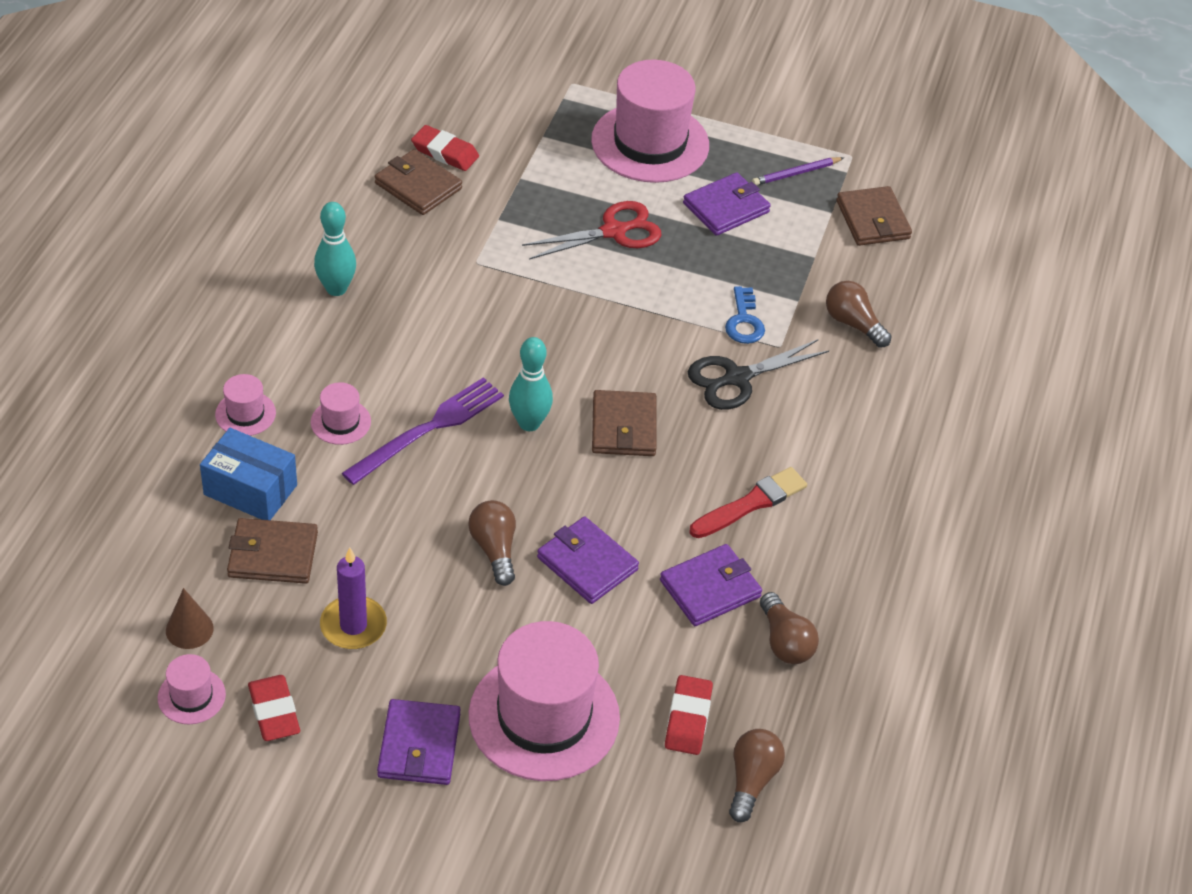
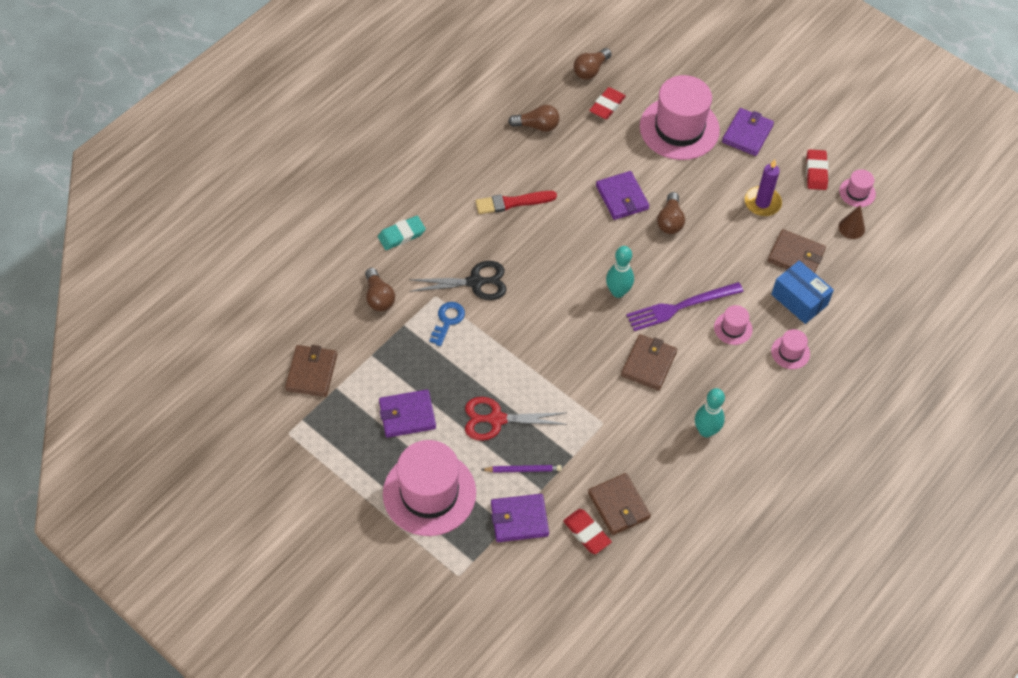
camera: 155 degrees left, 10 degrees up
brown wallet [592,390,656,456] -> brown wallet moved to [621,334,677,391]
purple wallet [660,544,762,626] -> purple wallet moved to [491,494,549,542]
purple pencil [752,157,844,186] -> purple pencil moved to [481,465,562,473]
brown light bulb [760,592,819,664] -> brown light bulb turned 90 degrees clockwise [508,105,559,132]
none -> turquoise eraser [378,216,426,250]

